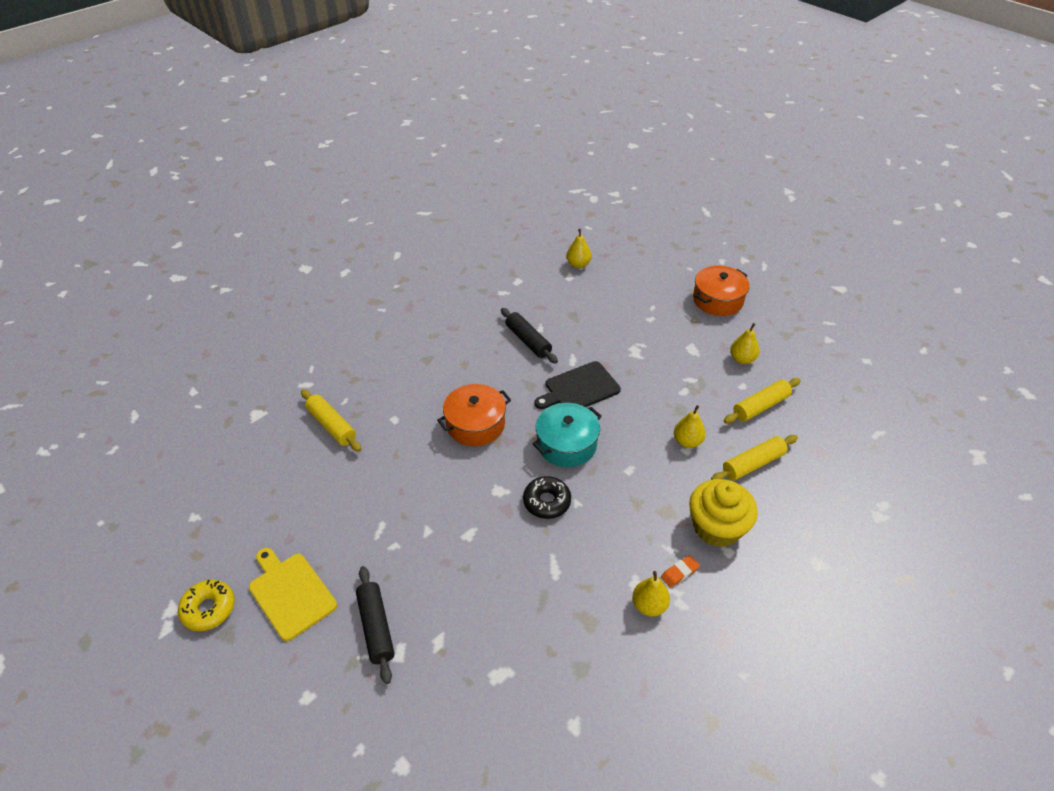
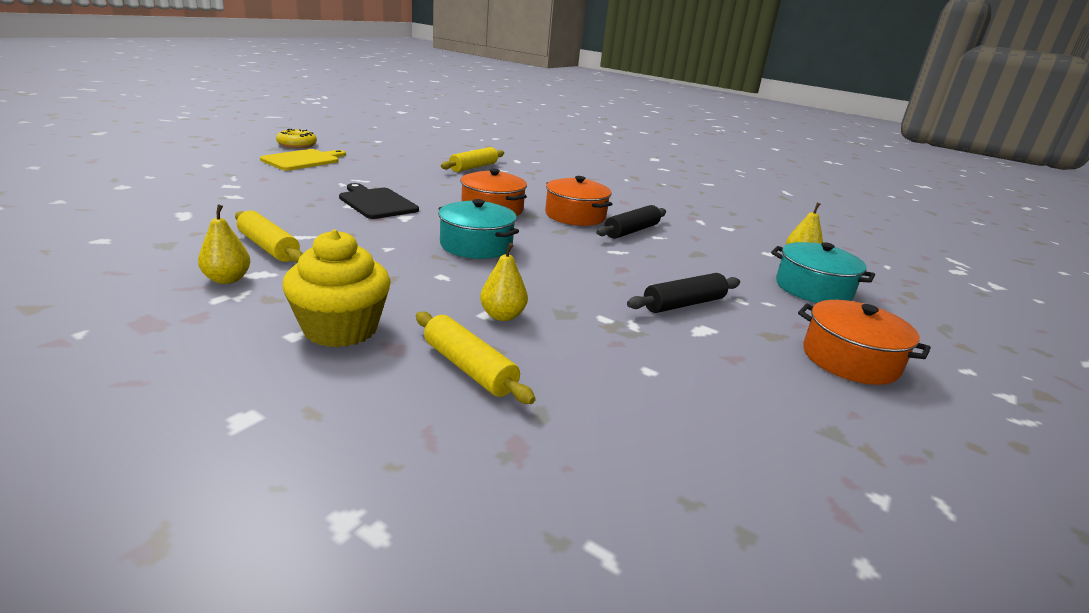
camera: 75 degrees right, 20 degrees down
black rolling pin [356,566,394,684] -> black rolling pin moved to [627,273,740,313]
black donut [523,476,571,519] -> none
black cutting board [535,361,621,409] -> black cutting board moved to [339,183,419,219]
orange eraser [661,555,700,588] -> none
yellow rolling pin [724,378,801,424] -> yellow rolling pin moved to [235,211,303,263]
yellow pear [730,323,759,364] -> none
none -> orange pot [545,176,612,226]
none -> turquoise pot [771,242,875,303]

